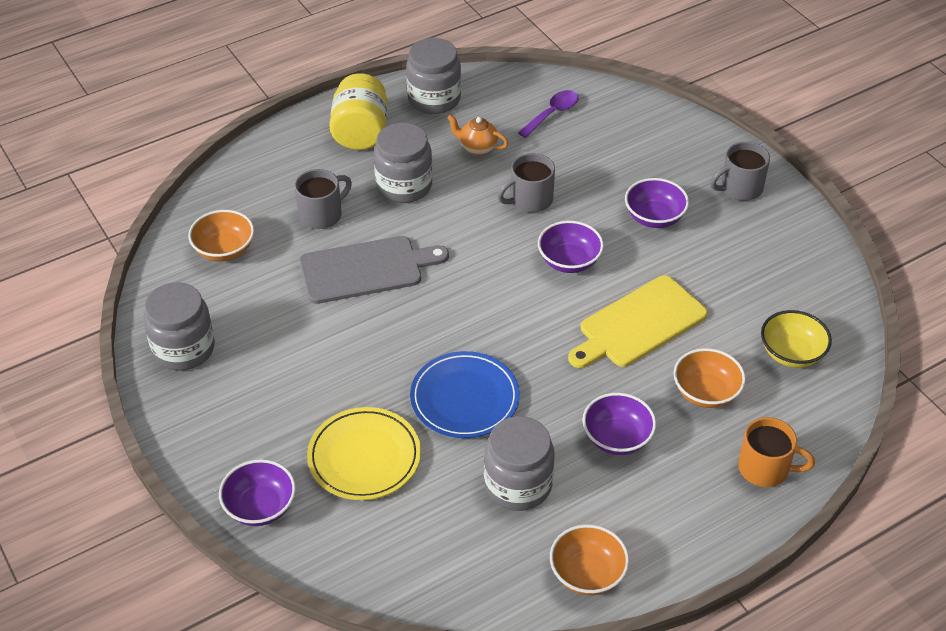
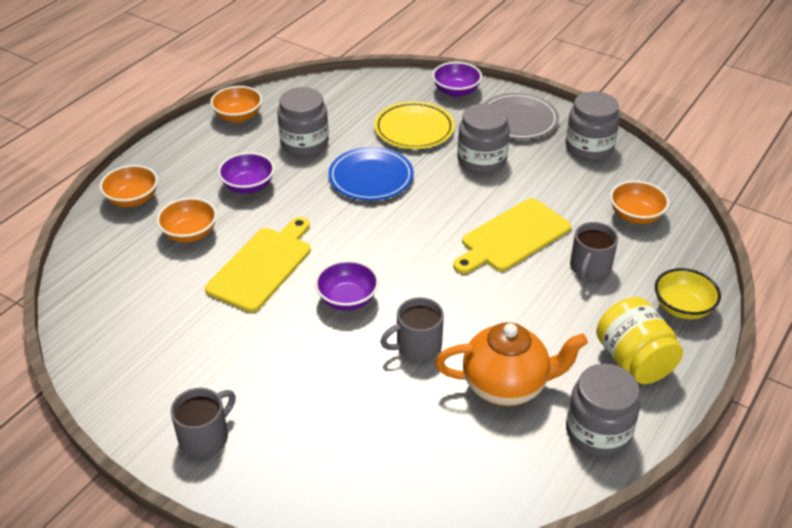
camera: 155 degrees right, 5 degrees down
grey cutting board [299,236,449,304] -> yellow cutting board [453,198,571,274]
grey jar [374,123,433,203] -> grey jar moved to [458,103,510,174]
orange teapot [447,114,508,156] -> orange teapot [435,322,588,406], size x1.94
grey mug [497,153,555,213] -> grey mug turned 150 degrees counterclockwise [380,297,444,361]
purple spoon [518,90,579,138] -> none
purple bowl [625,178,689,228] -> none
orange mug [738,417,815,487] -> orange bowl [100,165,158,207]
yellow bowl [761,310,832,368] -> yellow bowl moved to [655,268,721,319]
none -> grey plate [485,93,559,139]

